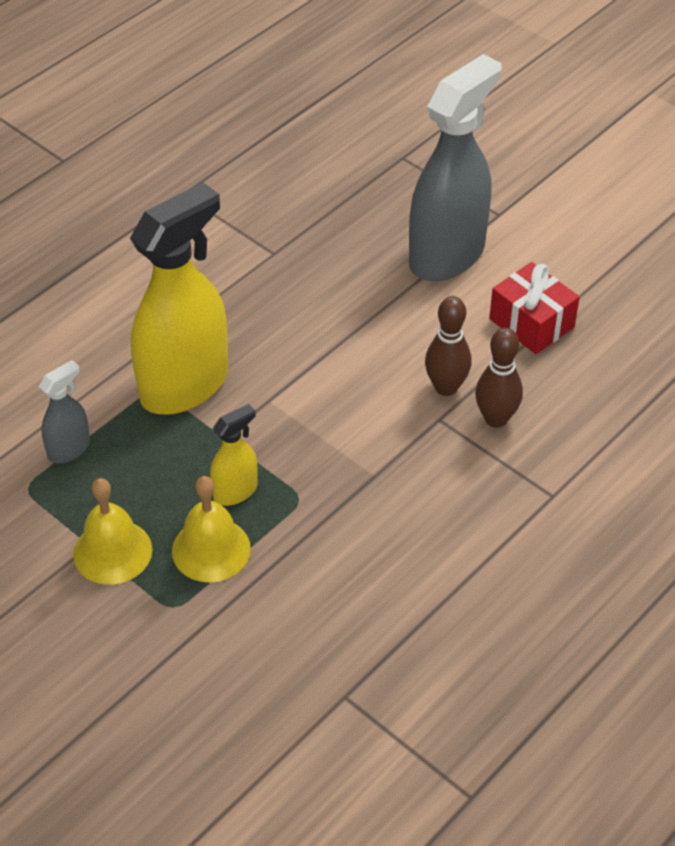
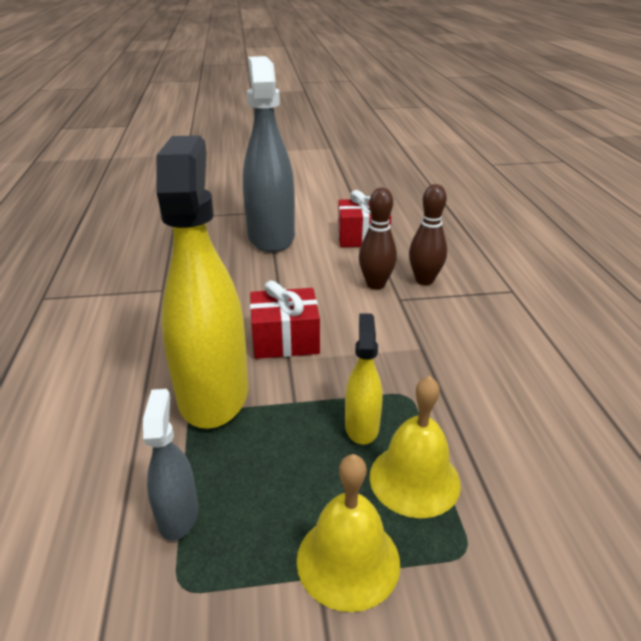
camera: 50 degrees left, 15 degrees down
none -> red gift [250,280,320,359]

